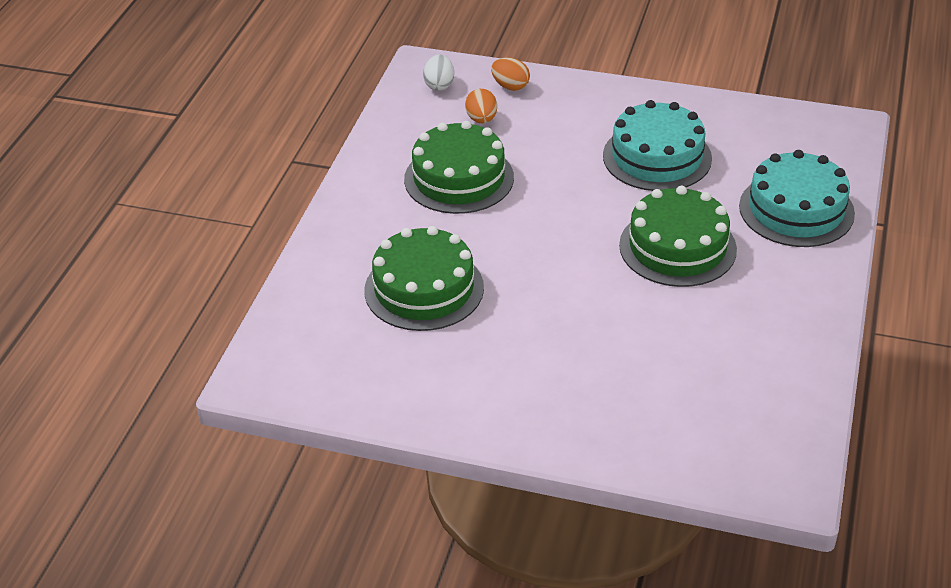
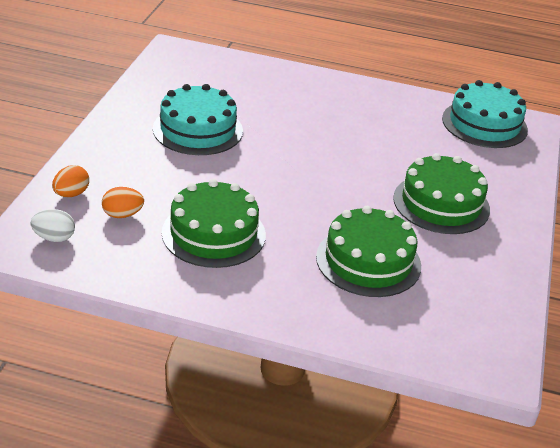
camera: 95 degrees left, 5 degrees down
green cake [619,186,737,287] -> green cake moved to [393,153,490,234]
turquoise cake [739,150,855,247] -> turquoise cake moved to [442,80,528,148]

